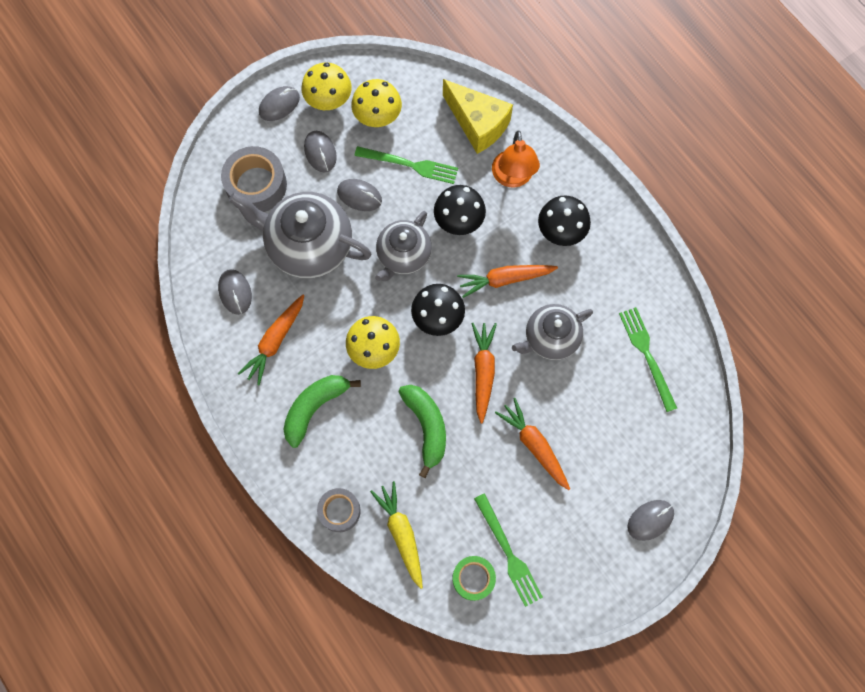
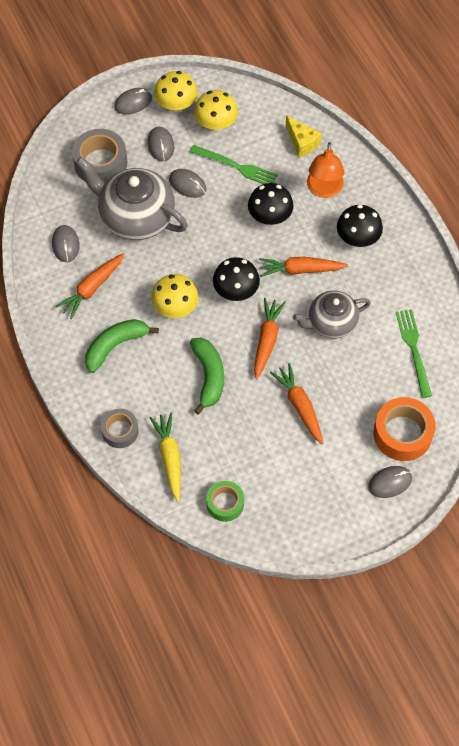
camera: 10 degrees right, 10 degrees down
grey teapot [375,211,432,281] -> none
yellow cheese [443,79,513,154] -> yellow cheese [286,115,322,157], size x0.63
green fork [474,493,543,607] -> none
none -> orange tape [373,397,436,461]

